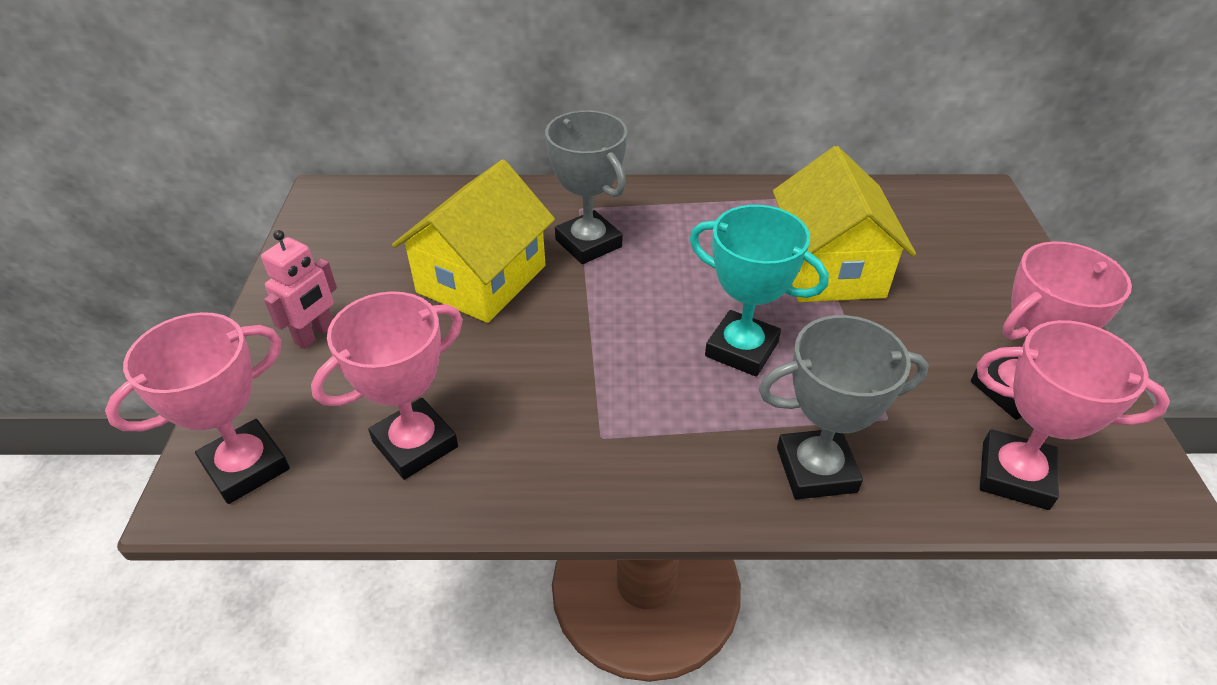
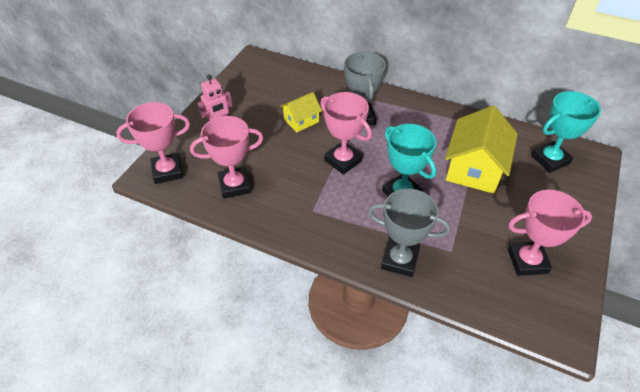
camera: 25 degrees right, 5 degrees up
yellow house [392,159,555,323] -> yellow house [280,92,322,132], size x0.55
pink trophy [977,320,1170,510] -> pink trophy moved to [320,92,372,175]
none -> turquoise trophy [531,91,601,173]

